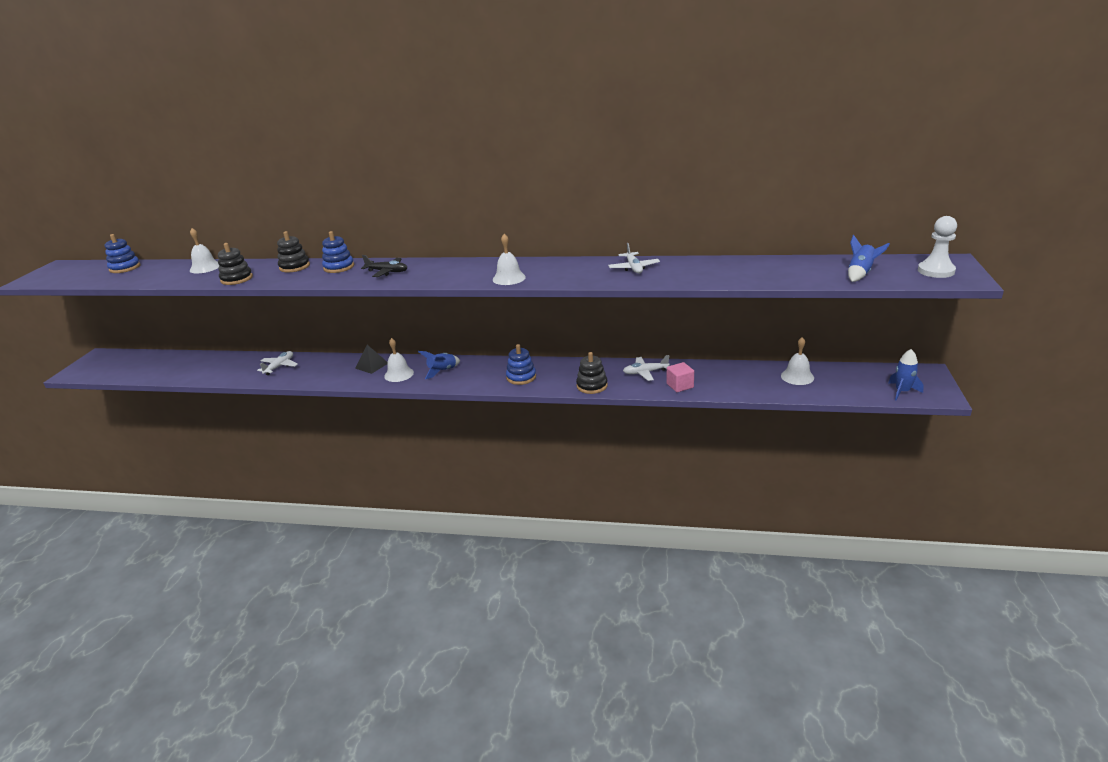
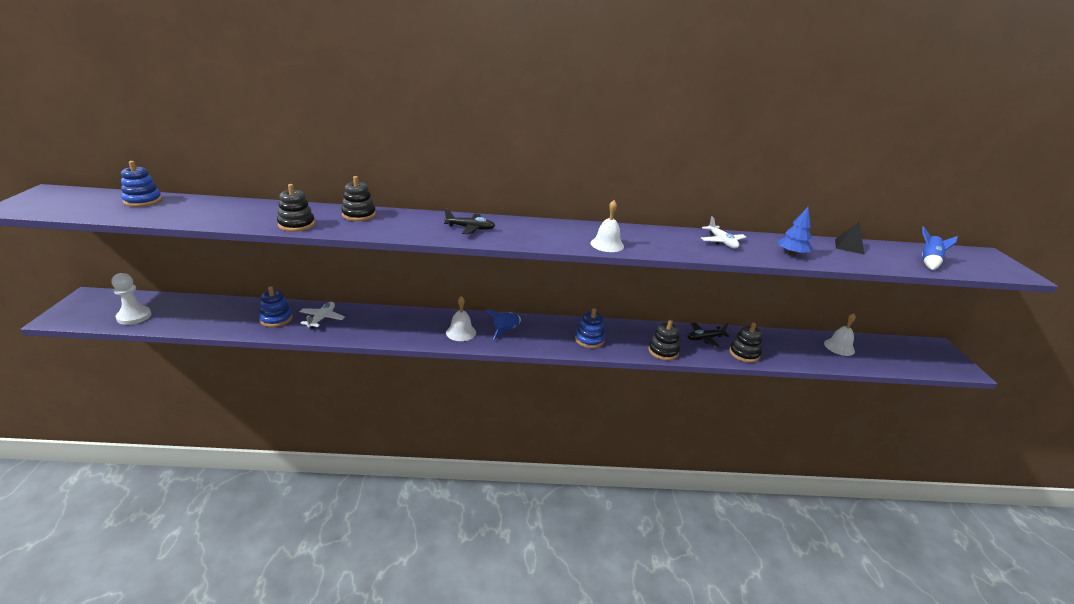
camera: 15 degrees left, 0 degrees up
white bell [190,228,220,273] -> none
blue stacking toy [322,231,354,273] -> blue stacking toy moved to [259,286,293,327]
black pyramid [355,345,388,374] -> black pyramid moved to [835,222,865,255]
white plane [623,355,670,381] -> black plane [687,322,729,348]
pink cube [667,362,694,392] -> black stacking toy [729,323,762,363]
blue rocket [888,349,924,401] -> none
white pawn [918,216,957,278] -> white pawn moved to [111,273,151,325]
none -> blue tree [778,207,812,256]

